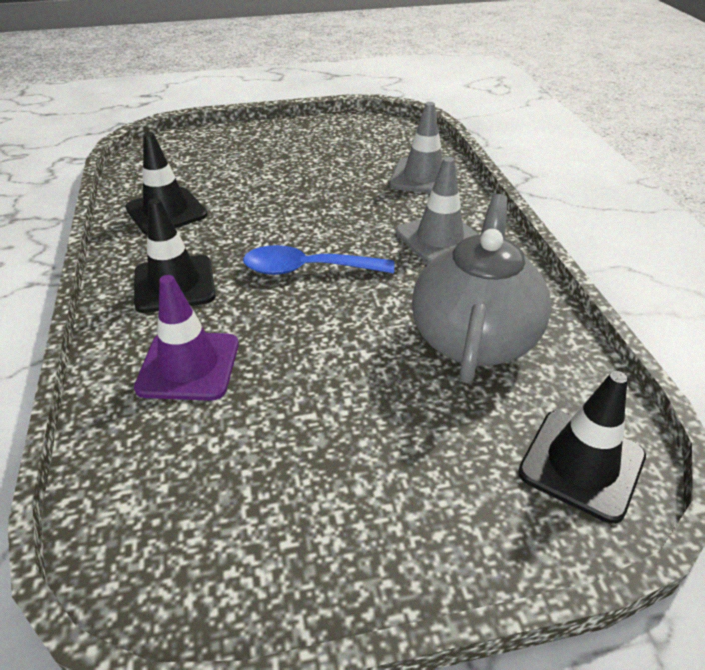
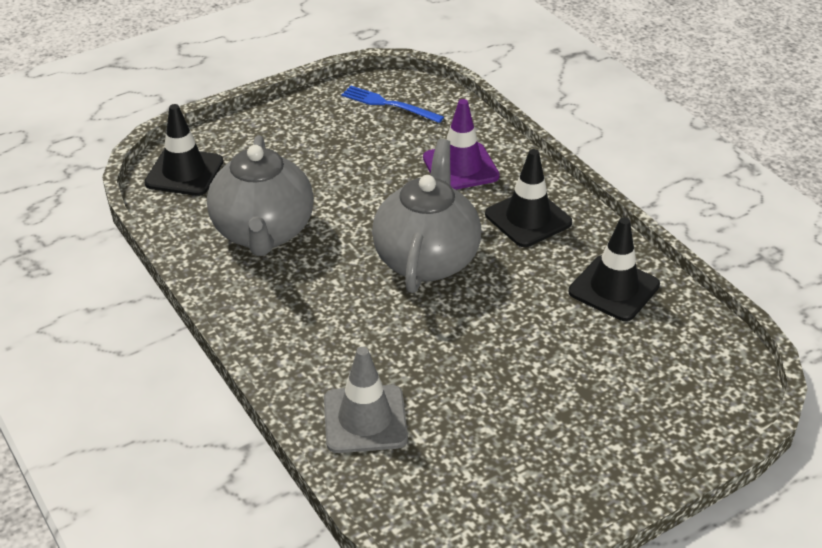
camera: 160 degrees right, 0 degrees up
blue spoon [243,245,394,275] -> grey teapot [372,139,481,293]
grey traffic cone [396,157,479,264] -> none
none -> blue fork [341,86,444,123]

